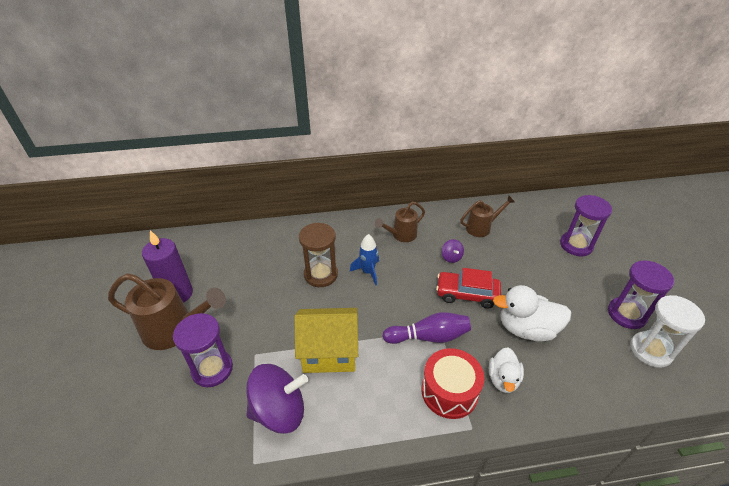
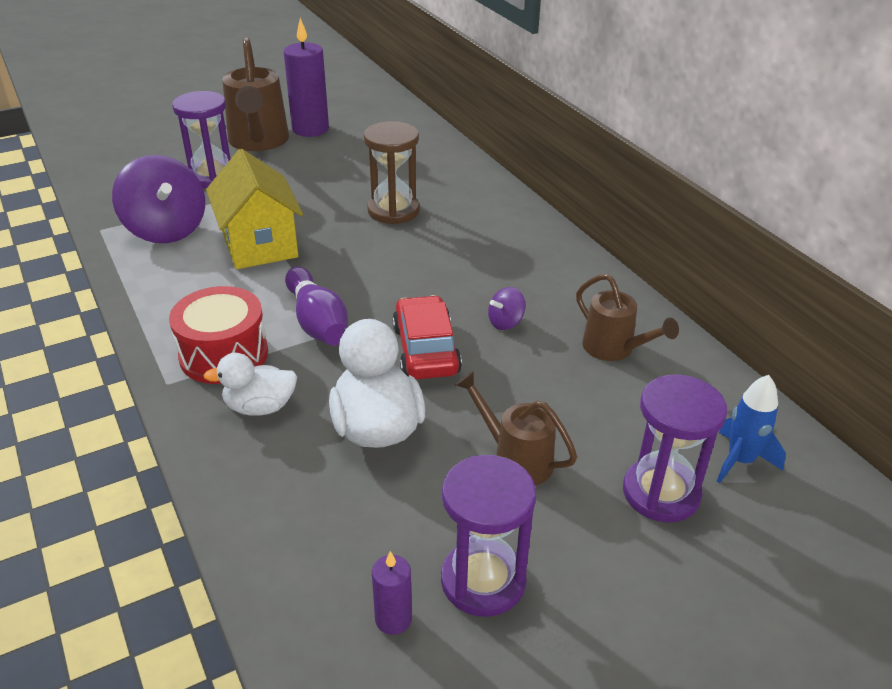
camera: 70 degrees right, 5 degrees down
blue rocket [350,234,379,285] -> blue rocket moved to [717,375,786,483]
brown watering can [375,202,425,242] -> brown watering can moved to [455,371,577,485]
white hourglass [630,295,705,368] -> purple candle [372,551,412,635]

